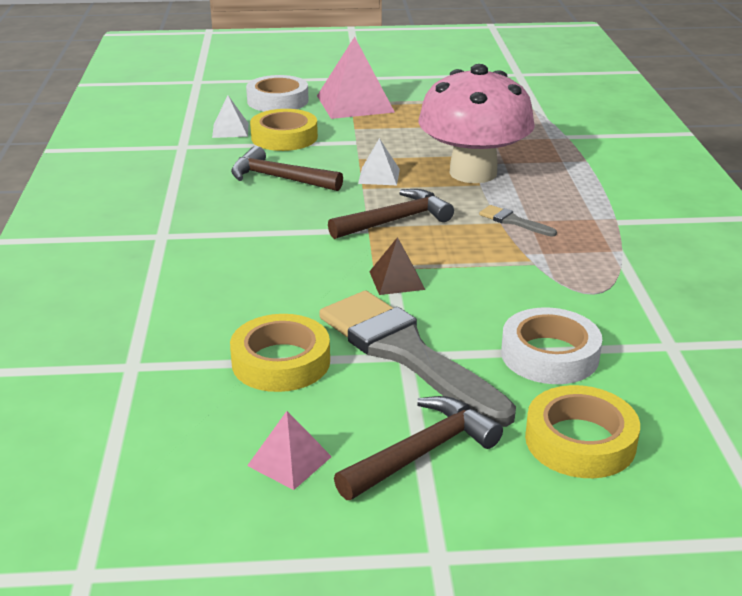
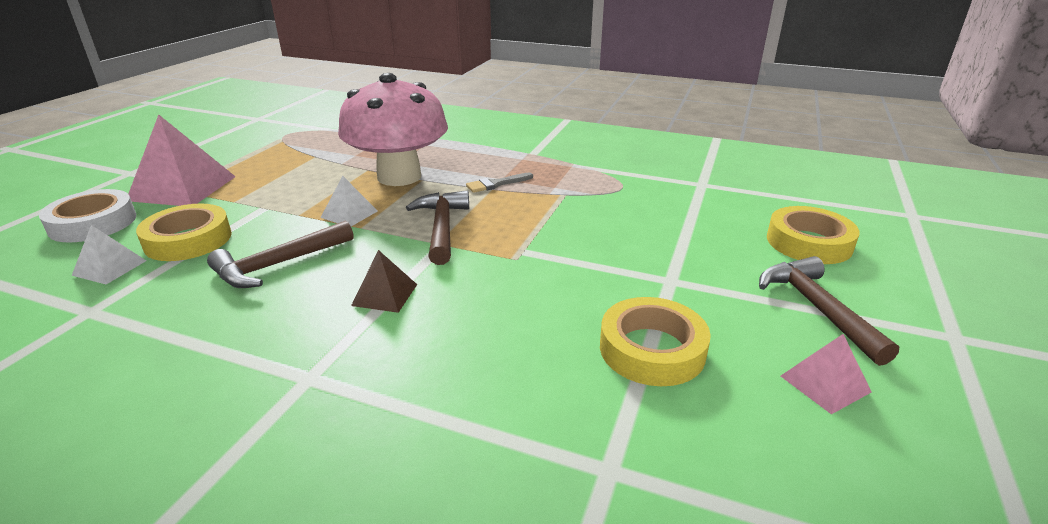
camera: 65 degrees left, 0 degrees up
grey brush [319,291,516,427] -> none
brown pyramid [369,237,425,295] -> brown pyramid moved to [351,250,417,313]
white tape [501,307,602,384] -> none

